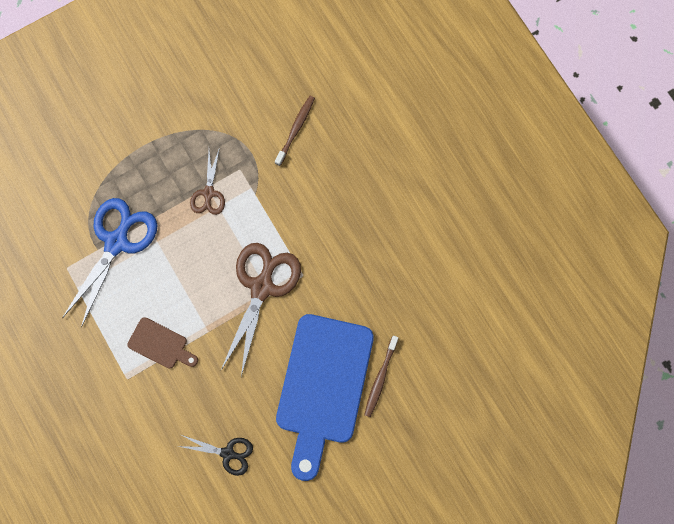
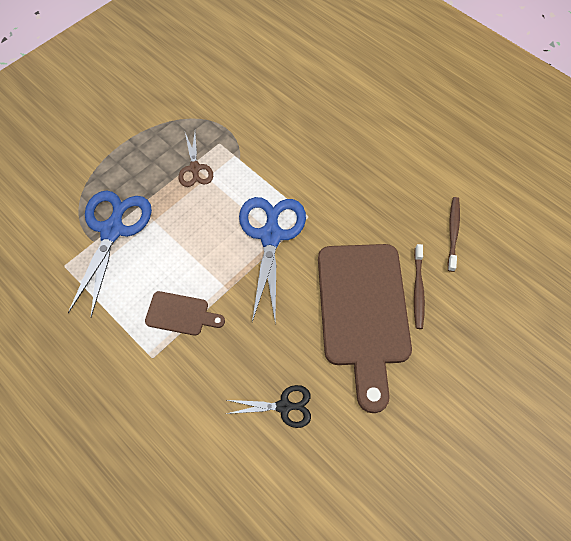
camera: 15 degrees left, 15 degrees down
brown scissors [221,243,301,376] -> blue scissors [239,197,306,322]
brown toothbrush [275,96,315,166] -> brown toothbrush moved to [448,197,460,272]
blue cutting board [276,314,374,481] -> brown cutting board [318,244,412,413]

